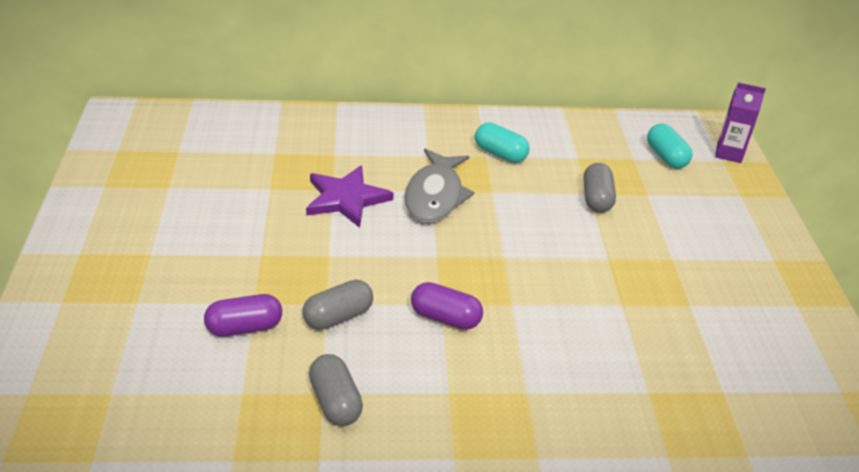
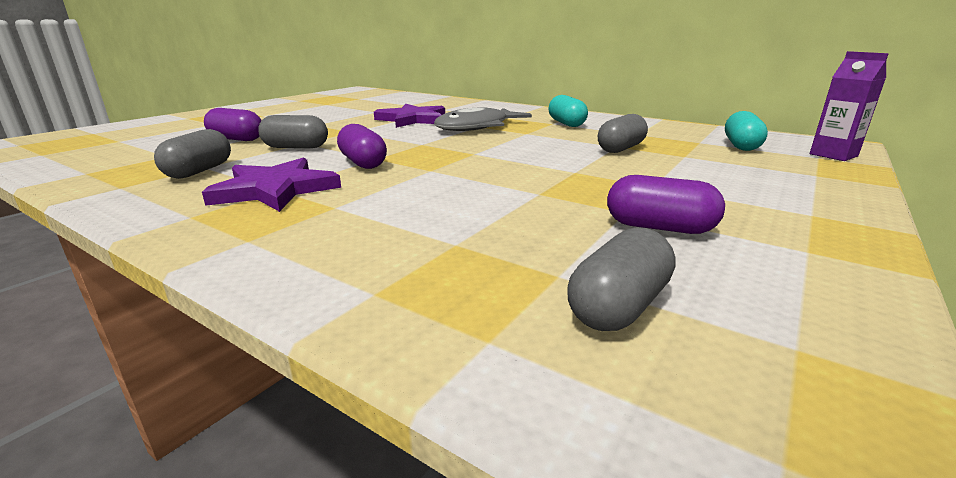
camera: 40 degrees right, 15 degrees down
none -> purple star [202,157,341,212]
none -> grey capsule [567,227,676,331]
none -> purple capsule [607,175,725,234]

